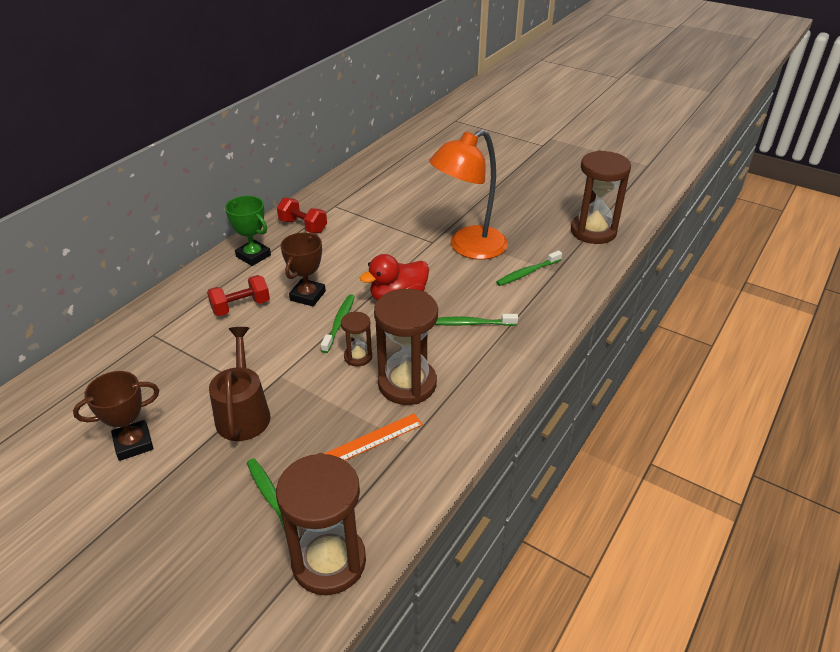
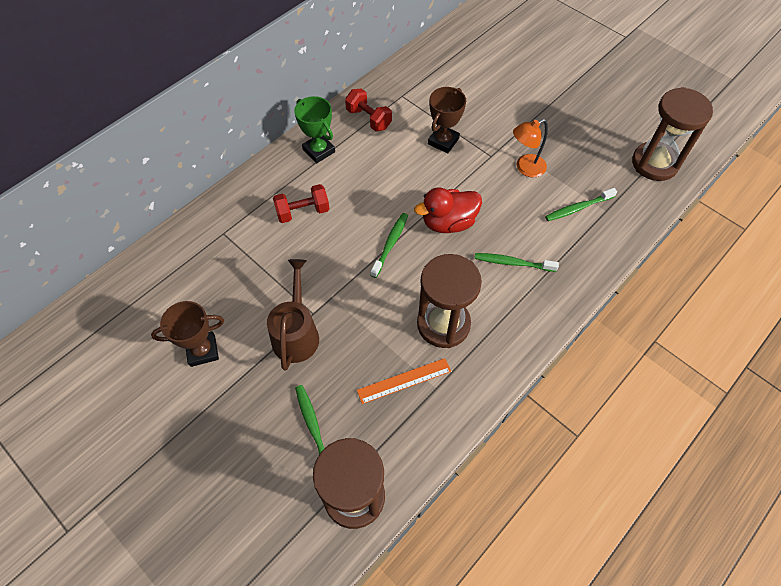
camera: 10 degrees right, 20 degrees up
brown trophy [281,233,326,306] -> brown trophy moved to [428,87,466,153]
brown hourglass [341,312,372,367] -> none
orange lamp [429,129,508,260] -> orange lamp [513,119,548,177], size x0.53

